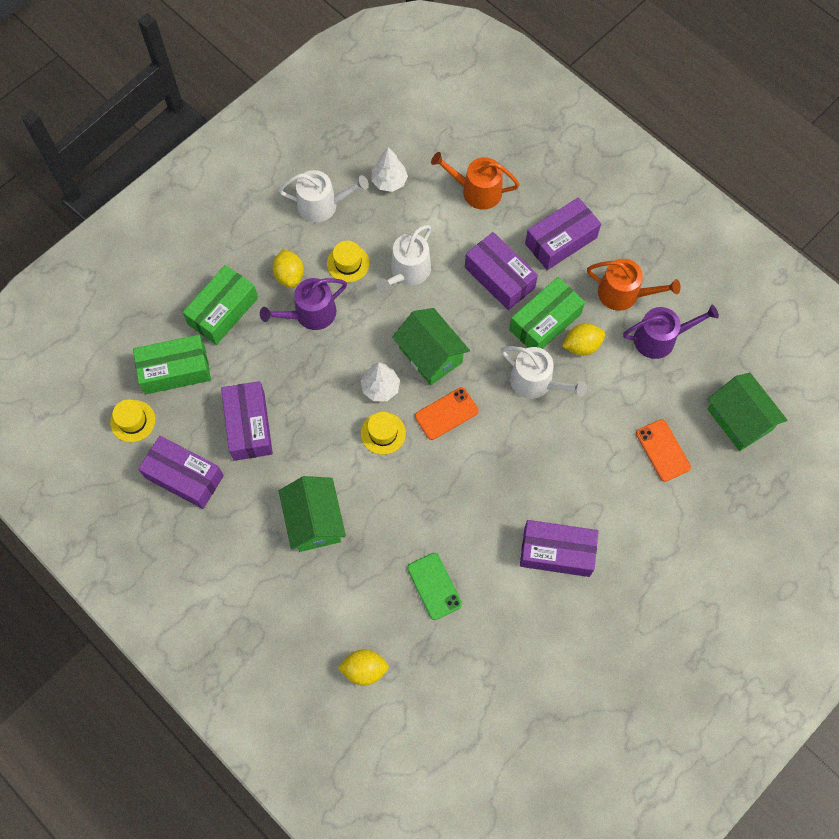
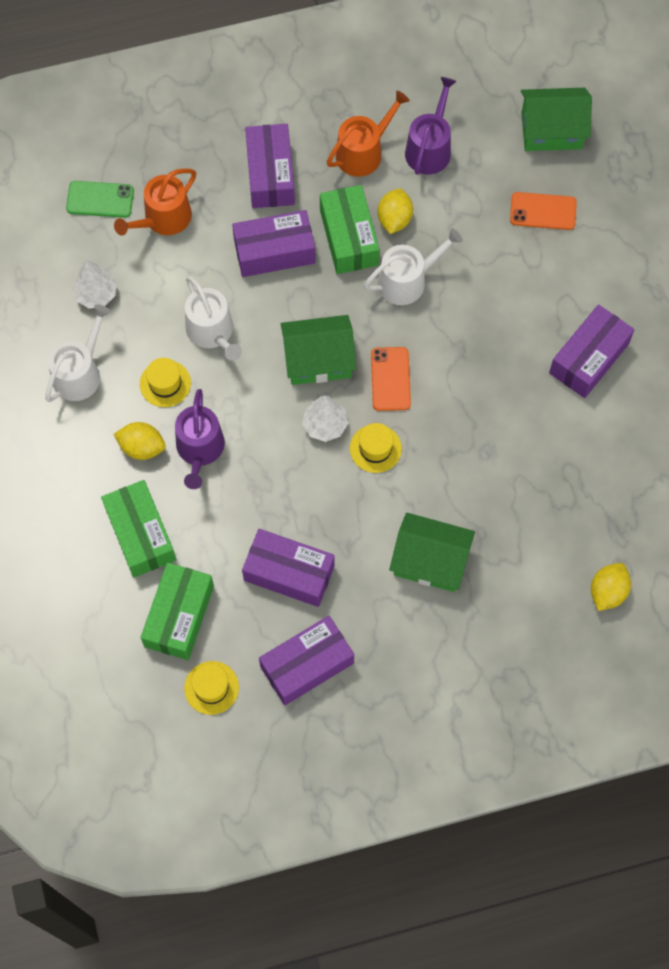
camera: 60 degrees left, 0 degrees up
green phone [407,553,462,620] -> green phone moved to [66,181,134,218]

